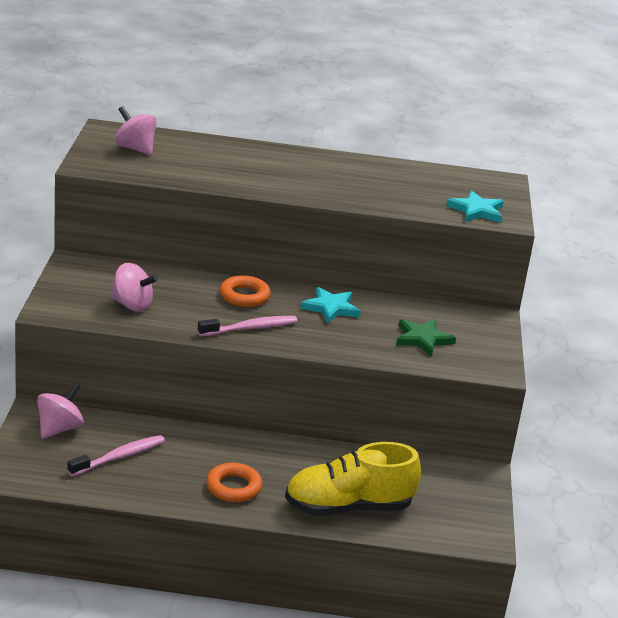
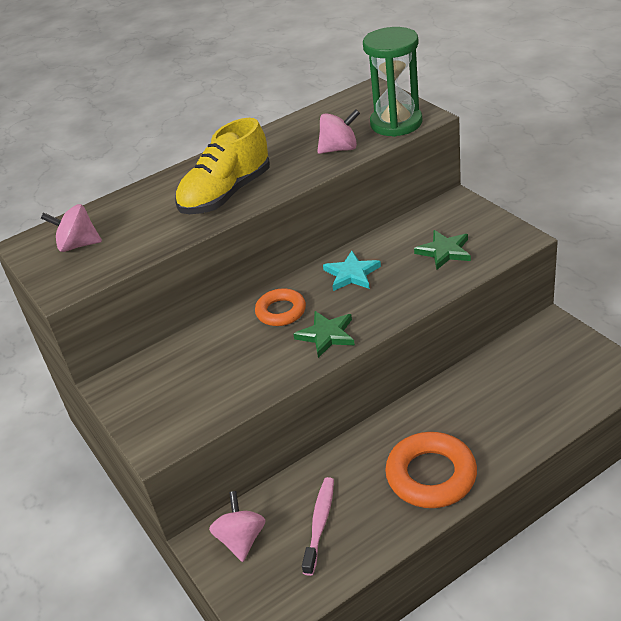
camera: 30 degrees left, 10 degrees up
pink spinning top [110,263,158,312] -> pink spinning top moved to [317,109,360,154]
pink toothbrush [198,316,298,336] -> green star [293,311,355,358]
orange ring [206,463,262,502] -> orange ring [385,432,477,508], size x1.62
yellow shoe [285,442,421,516] -> yellow shoe moved to [175,118,270,214]
turquoise star [447,191,504,223] -> green hourglass [363,27,423,137]

